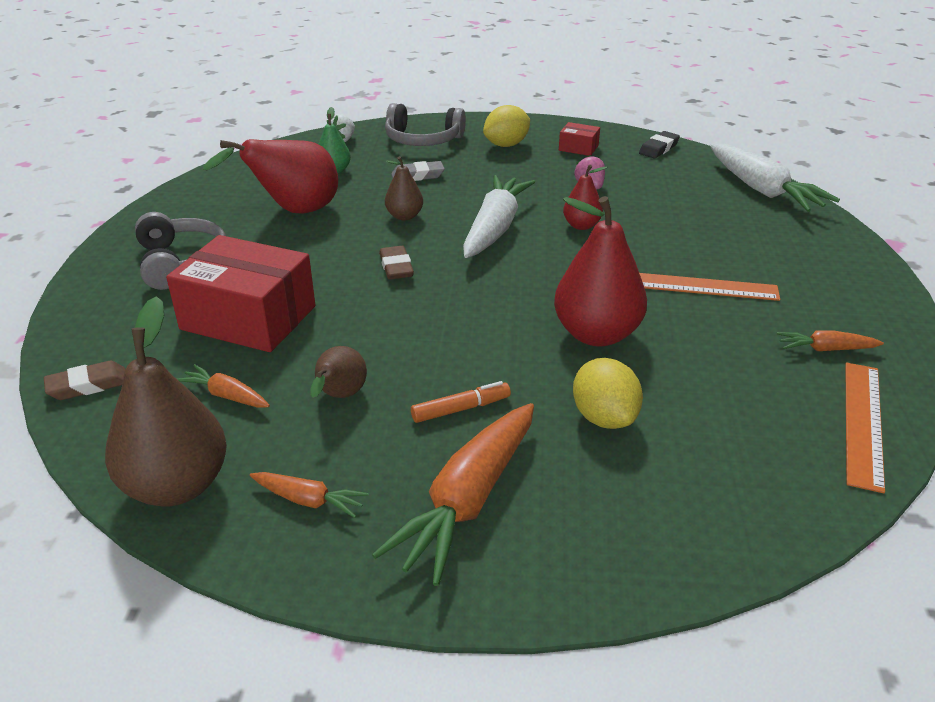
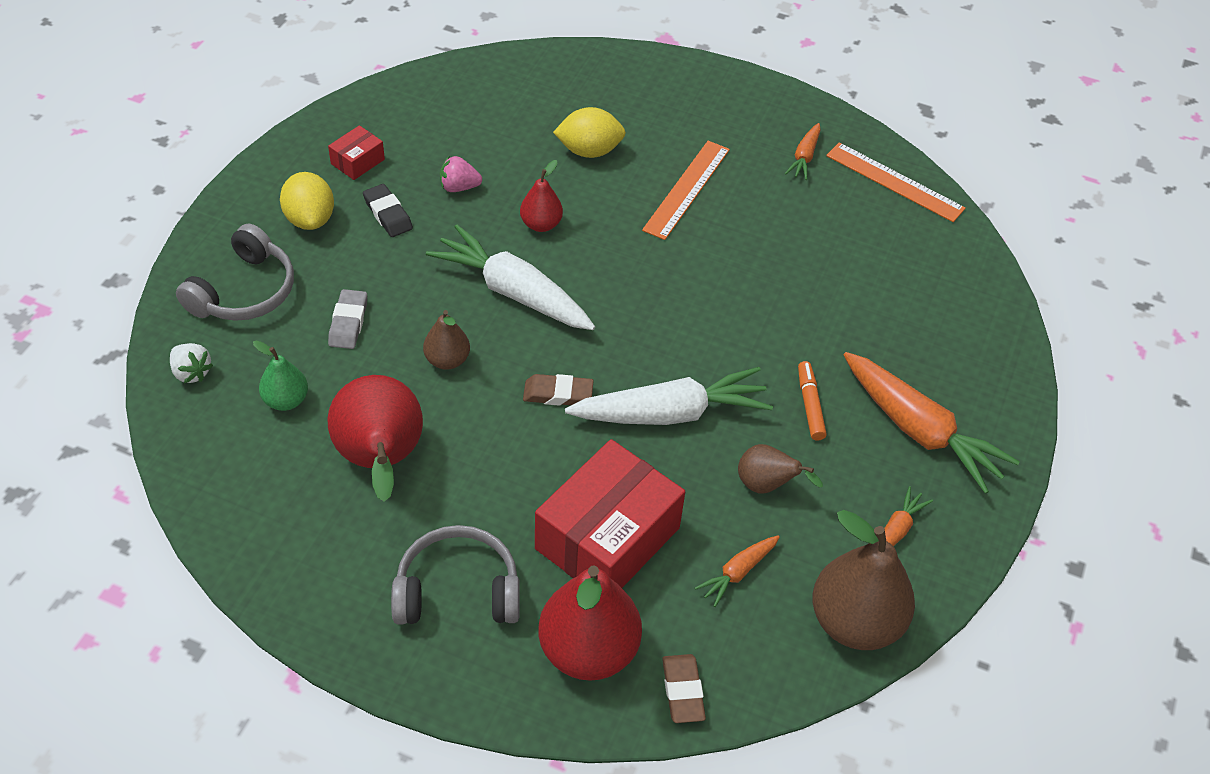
camera: 75 degrees left, 15 degrees up
red pear [554,196,647,347] -> red pear moved to [539,565,642,681]
yellow lemon [573,358,643,429] -> yellow lemon moved to [553,107,626,158]
black eraser [639,131,680,159] -> black eraser moved to [363,184,413,237]
white carrot [710,144,840,212] -> white carrot moved to [565,367,773,425]

